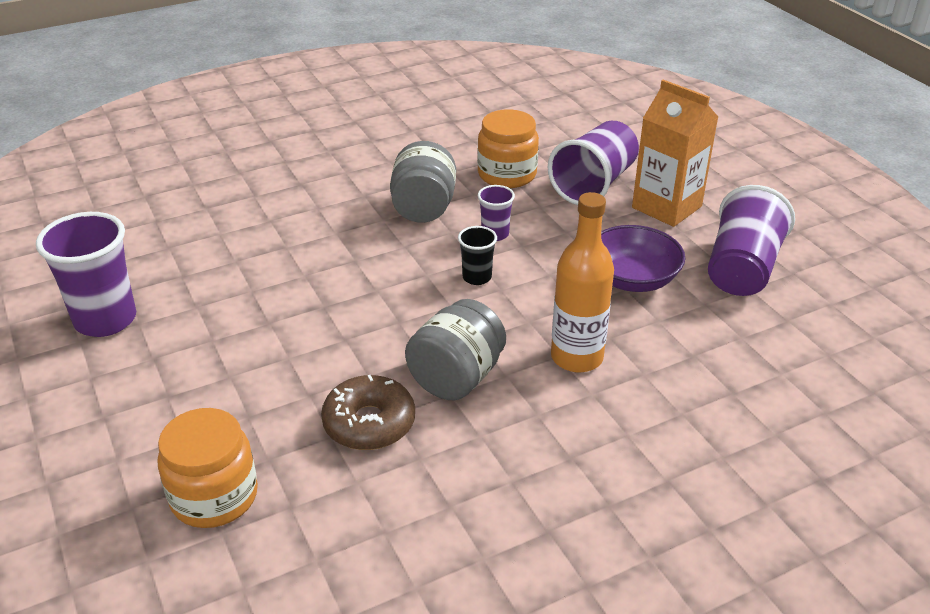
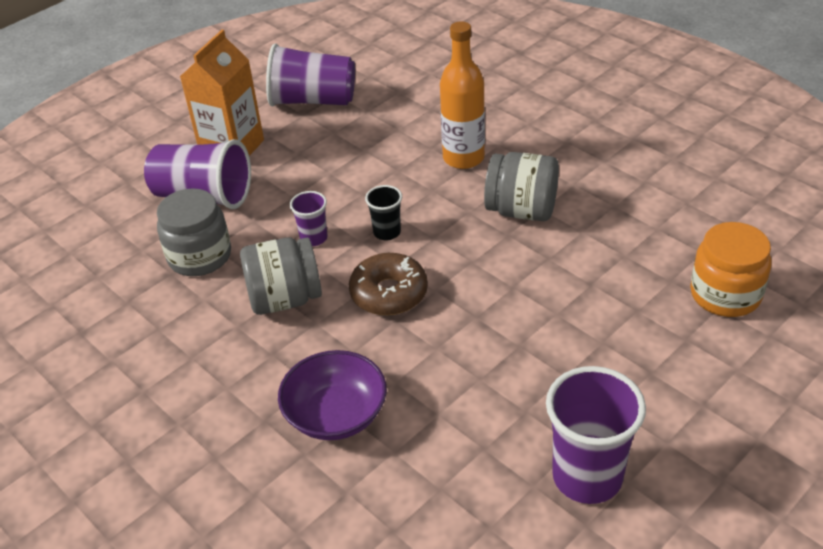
camera: 105 degrees left, 5 degrees up
brown donut [321,375,415,450] -> brown donut moved to [349,253,428,315]
orange jar [477,109,539,188] -> grey jar [157,188,231,276]
purple bowl [601,225,685,292] -> purple bowl moved to [278,350,387,440]

